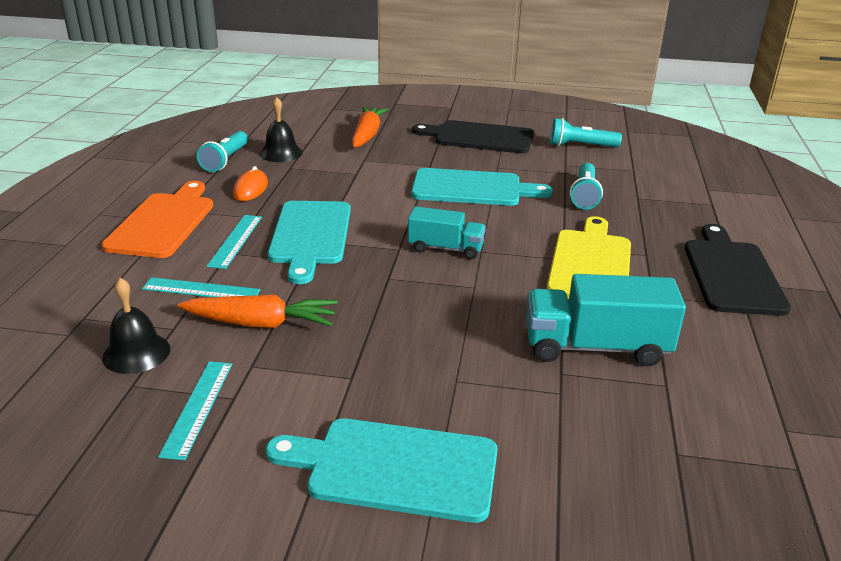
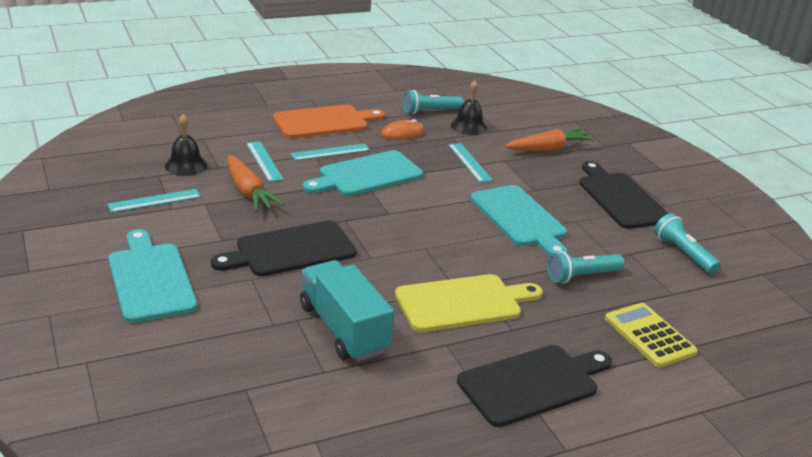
camera: 55 degrees right, 0 degrees up
turquoise truck [408,206,486,259] -> none
none -> black cutting board [211,220,357,277]
none -> turquoise ruler [448,143,493,183]
none -> yellow calculator [605,303,698,368]

